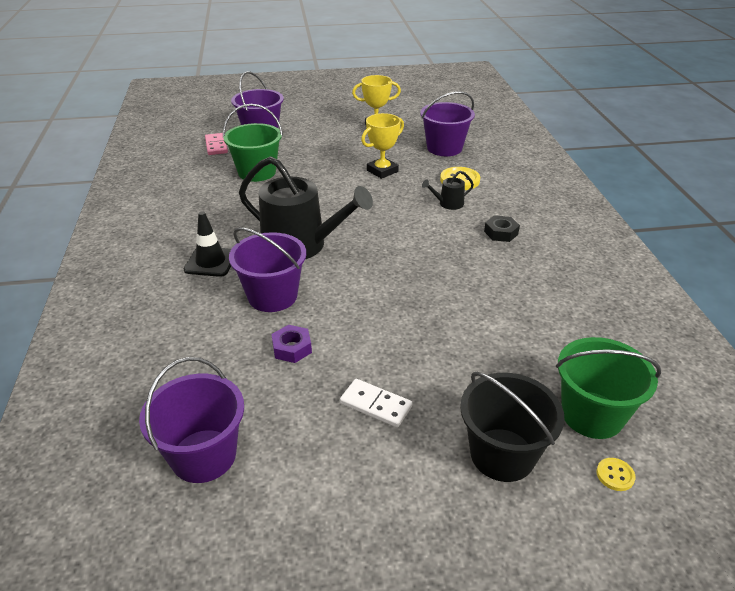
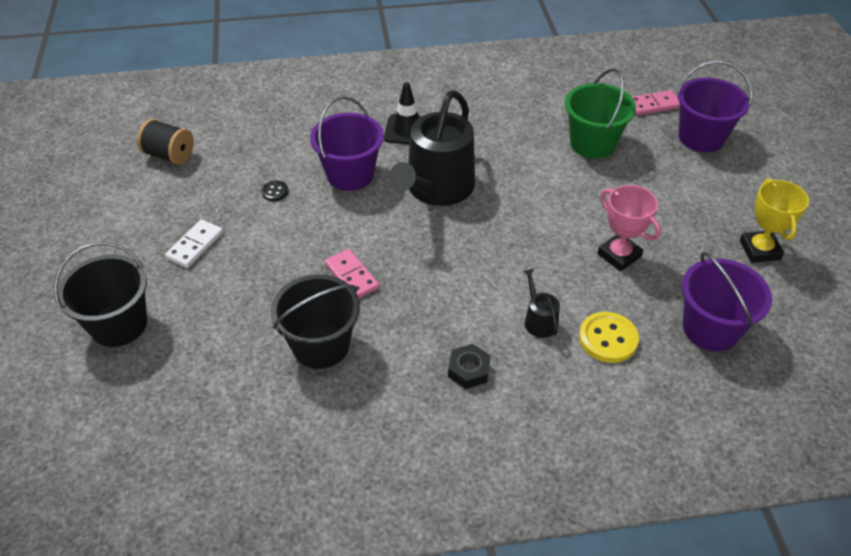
camera: 90 degrees right, 10 degrees up
purple bucket [139,357,244,483] -> black spool [137,119,194,165]
purple nut [271,325,312,363] -> black button [261,181,289,201]
yellow trophy [361,113,404,179] -> pink trophy [597,185,661,271]
green bucket [556,337,661,439] -> none
yellow button [596,458,635,491] -> none
none -> black bucket [270,274,360,369]
none -> pink domino [325,249,379,298]

